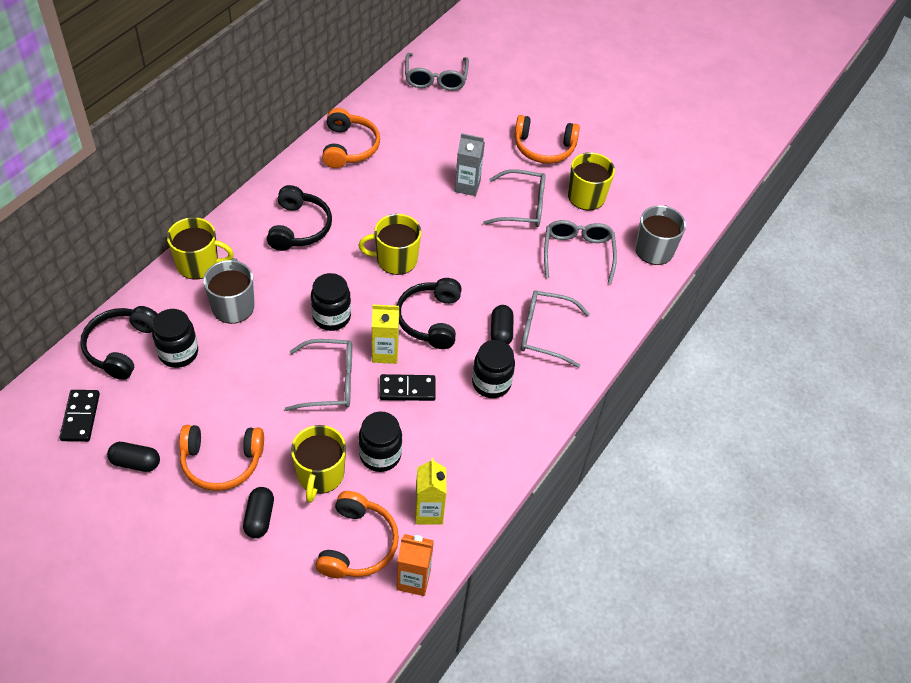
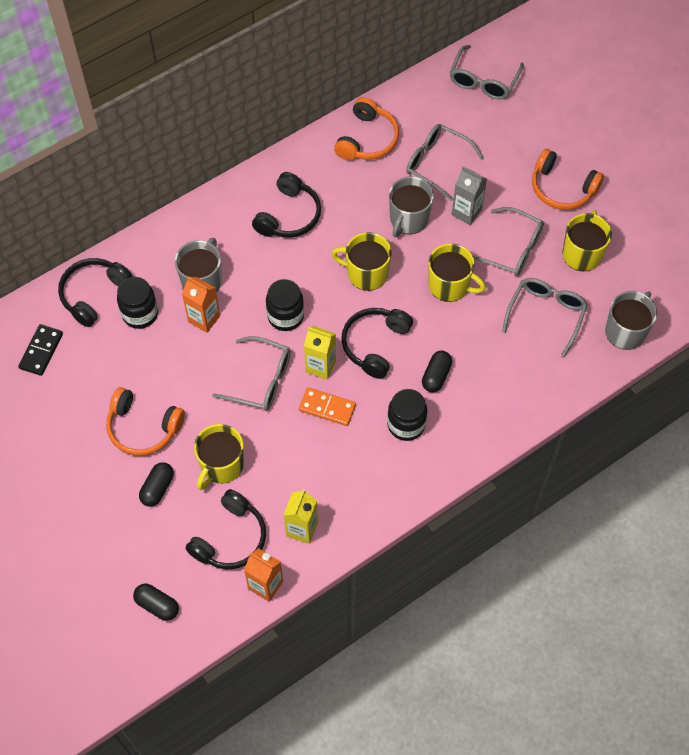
camera: 25 degrees right, 10 degrees up
black capsule [107,442,160,472] -> black capsule moved to [133,583,179,621]
yellow mug [167,217,234,280] -> yellow mug moved to [428,243,486,302]
orange headphones [316,491,399,578] -> black headphones [186,489,266,570]
black jar [359,412,402,472] -> none
black domino [380,374,436,401] -> orange domino [299,387,356,426]
grey glasses [521,291,590,368] -> grey glasses moved to [406,124,484,201]
none -> orange carton [182,276,220,333]
none -> grey mug [389,176,434,237]

